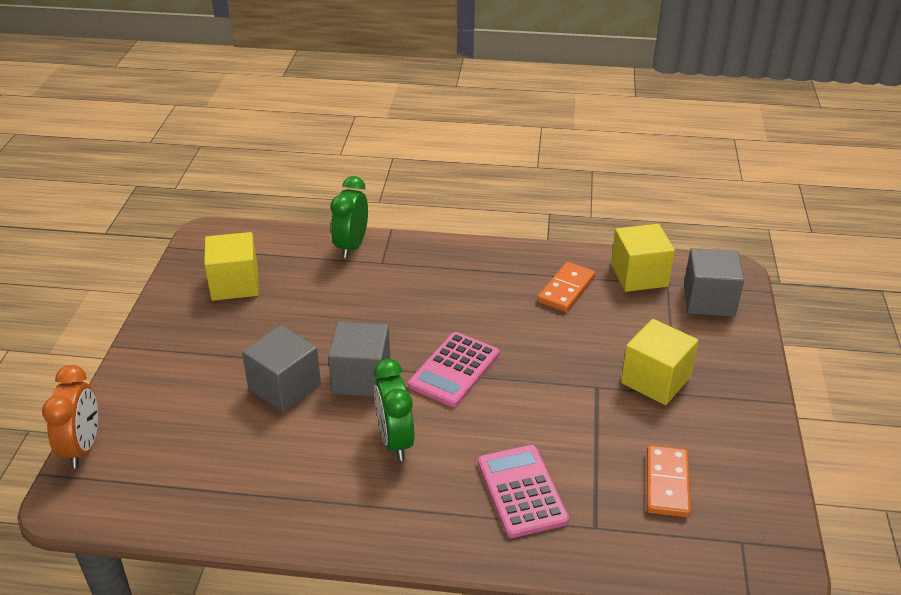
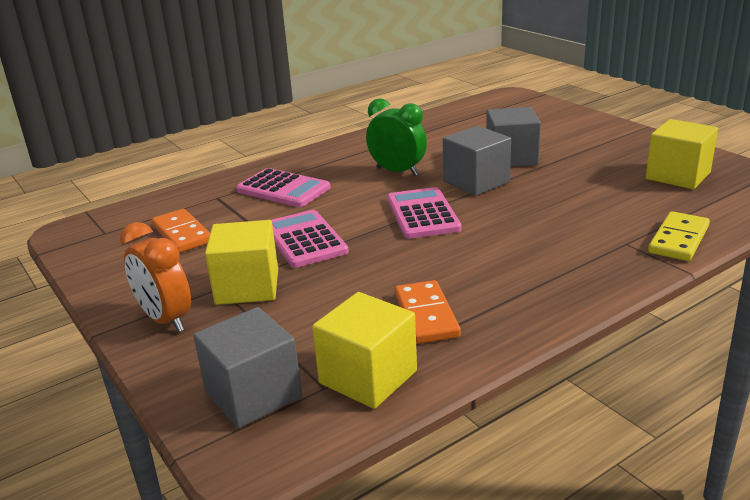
camera: 140 degrees right, 10 degrees down
orange clock [42,365,98,469] -> orange clock moved to [120,222,191,332]
green clock [331,176,368,258] -> yellow domino [648,211,710,261]
none -> pink calculator [271,210,349,268]

